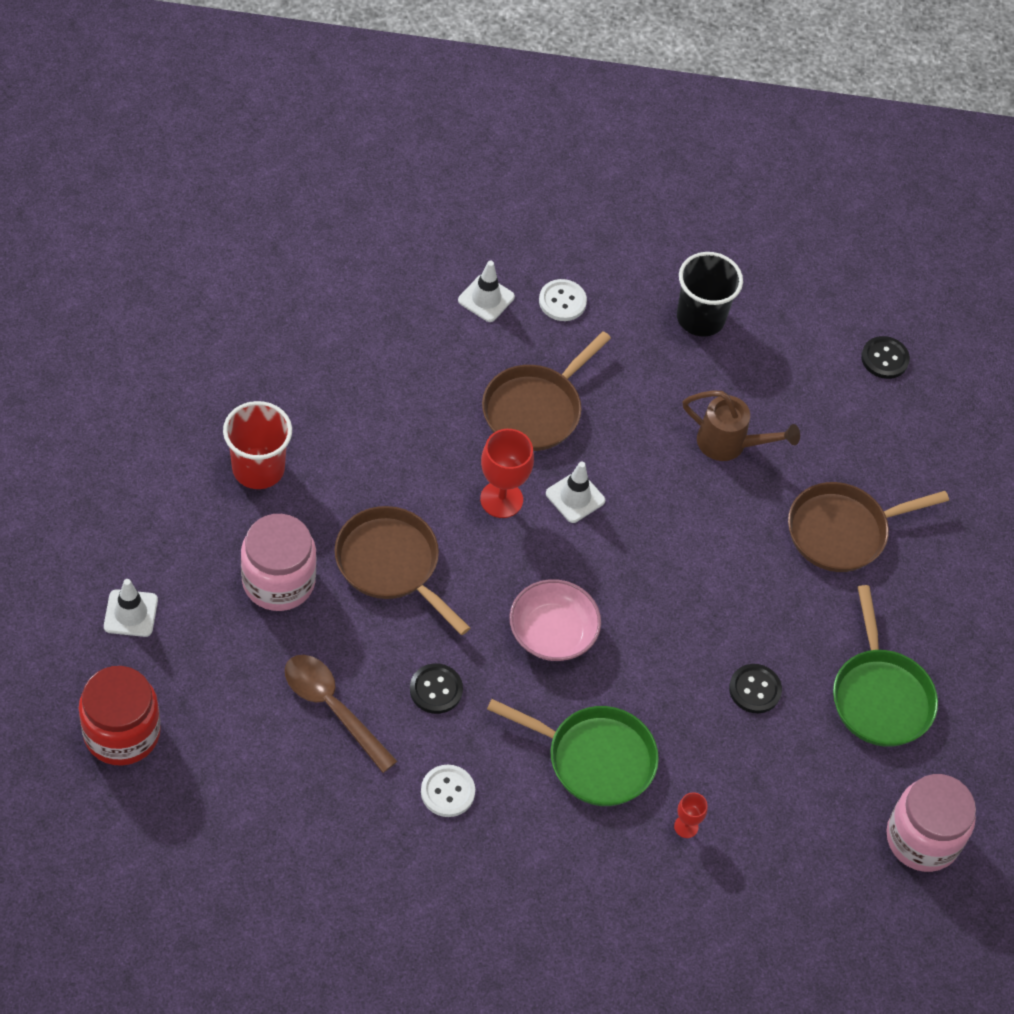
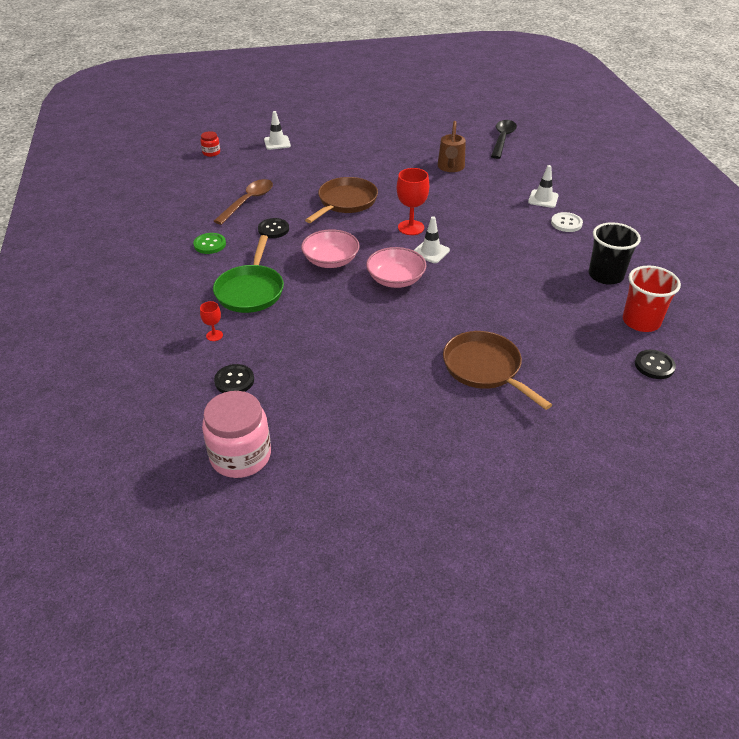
camera: 80 degrees right, 15 degrees down
red jar [79,666,161,766] -> red jar [200,131,220,157], size x0.47
red cup [223,401,292,489] -> red cup moved to [623,266,681,332]
pink jar [241,514,316,611] -> none
white button [421,765,475,817] -> green button [193,233,226,254]
brown pan [482,331,611,451] -> none
brown watering can [683,390,800,461] -> brown watering can moved to [438,121,466,172]
black button [729,664,782,713] -> black button moved to [214,364,254,393]
green pan [833,585,938,747] -> none
none -> pink bowl [366,247,426,288]
none -> black spoon [491,120,517,159]

